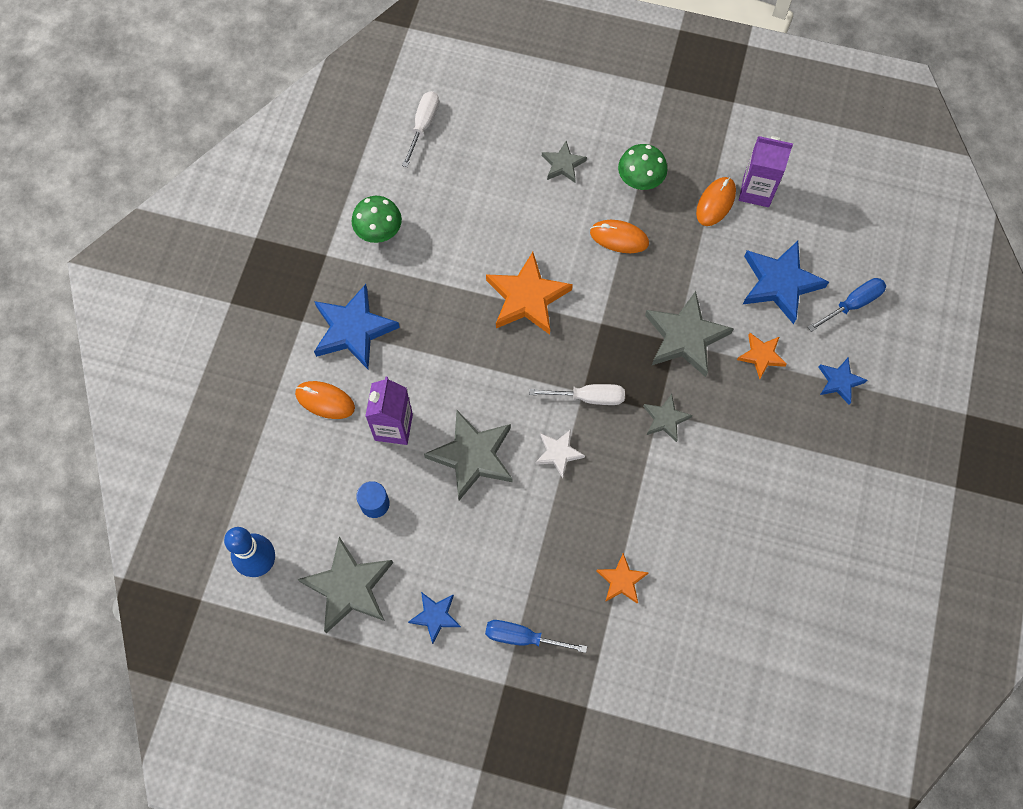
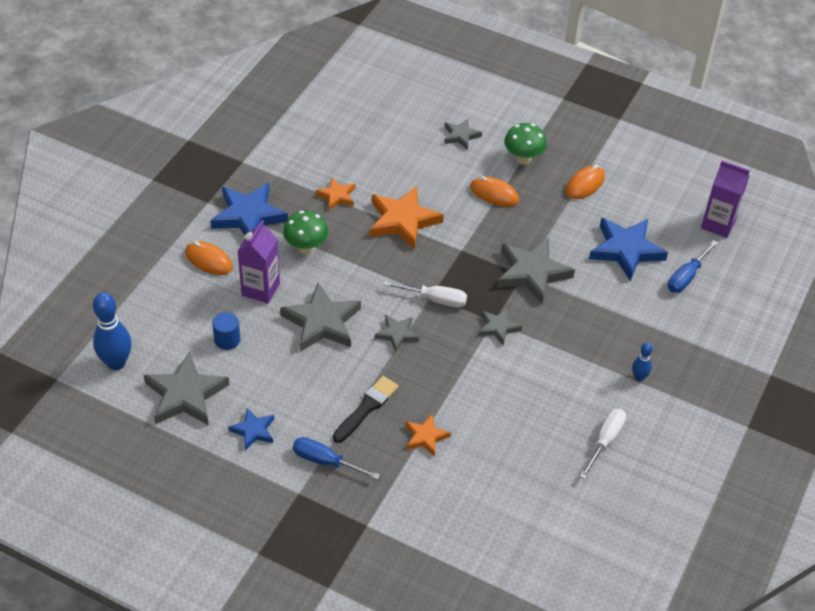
camera: 10 degrees right, 20 degrees down
green mushroom [352,196,402,243] -> green mushroom moved to [283,211,329,254]
white screwdriver [402,91,439,167] -> white screwdriver moved to [580,409,626,479]
white star [535,429,585,478] -> grey star [375,315,419,353]
orange star [737,333,787,379] -> orange star moved to [315,177,355,210]
purple carton [739,136,793,207] -> purple carton moved to [701,161,750,238]
blue screwdriver [808,278,886,332] -> blue screwdriver turned 150 degrees clockwise [668,240,718,293]
blue star [819,357,867,405] -> none
none -> black brush [333,376,399,443]
none -> blue bowling pin [632,342,653,381]

